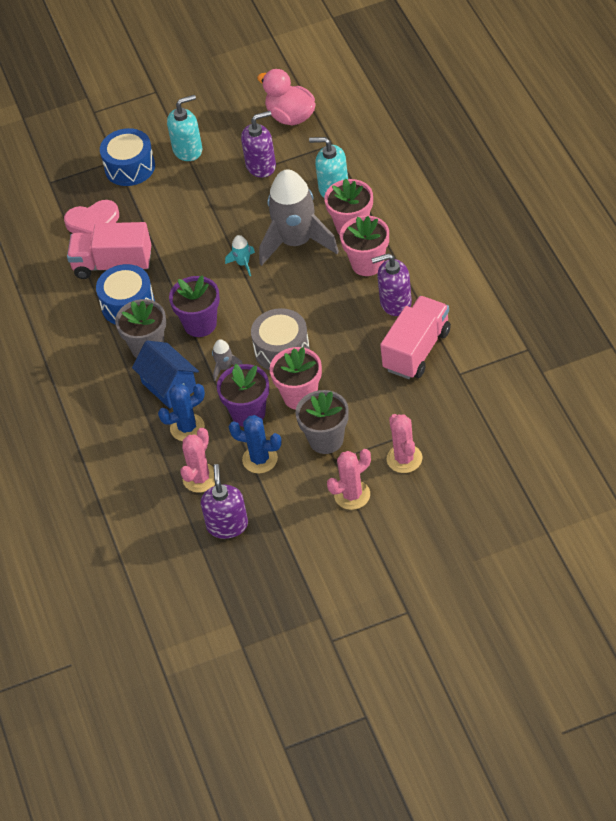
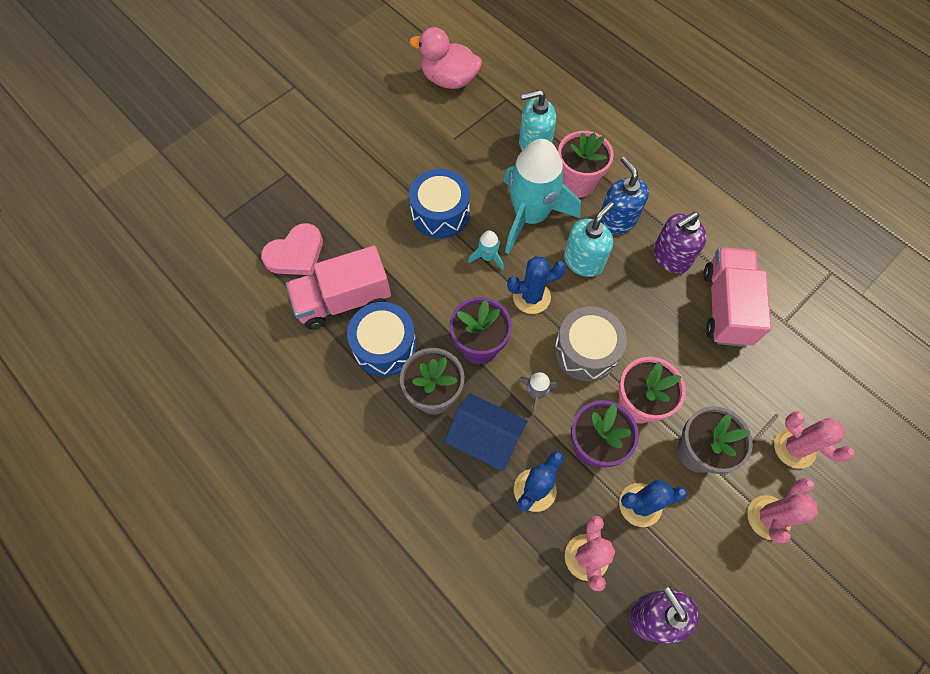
camera: 30 degrees left, 15 degrees up
blue drum [100,128,155,186] -> blue drum moved to [409,169,470,239]
turquoise soap dispenser [167,95,202,161] -> turquoise soap dispenser moved to [564,202,614,277]
purple soap dispenser [241,111,276,178] -> none
grey rocket [259,169,339,266] -> turquoise rocket [504,139,581,254]
pink flower pot [340,215,389,276] -> blue soap dispenser [601,156,649,235]
none -> blue cactus [507,256,566,314]

